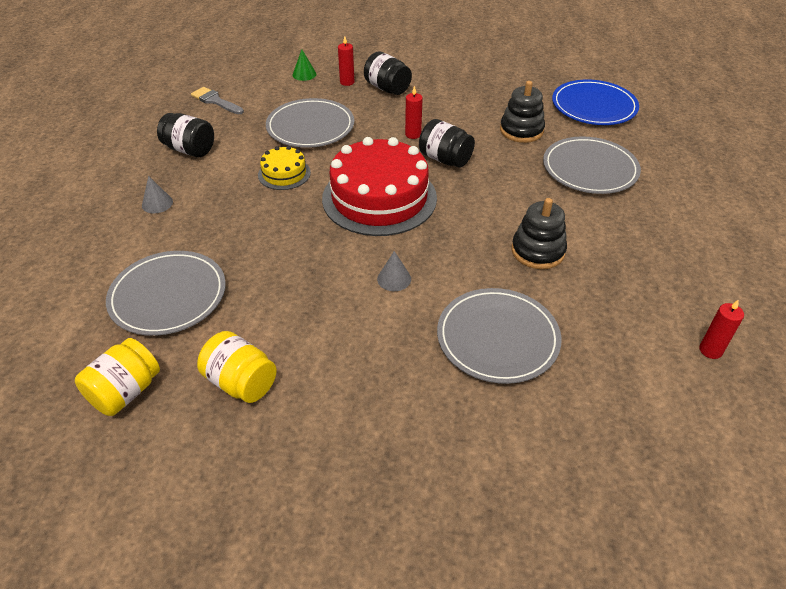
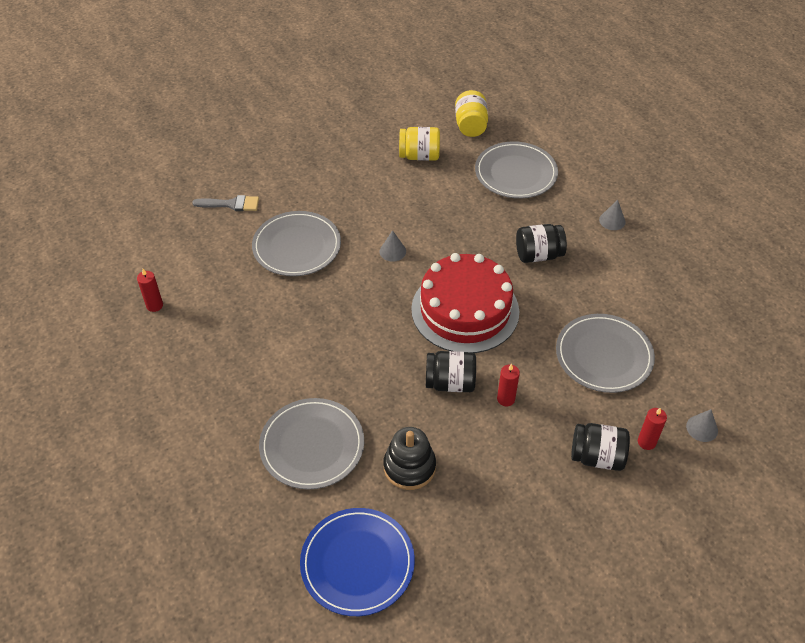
camera: 145 degrees right, 5 degrees up
black jar [157,113,214,157] -> black jar moved to [516,224,567,263]
grey brush [191,87,244,114] -> grey brush moved to [192,195,259,211]
yellow cake [258,146,311,190] -> none
green cone [292,50,316,81] -> grey cone [686,409,718,442]
black stacking toy [512,198,567,269] -> none

